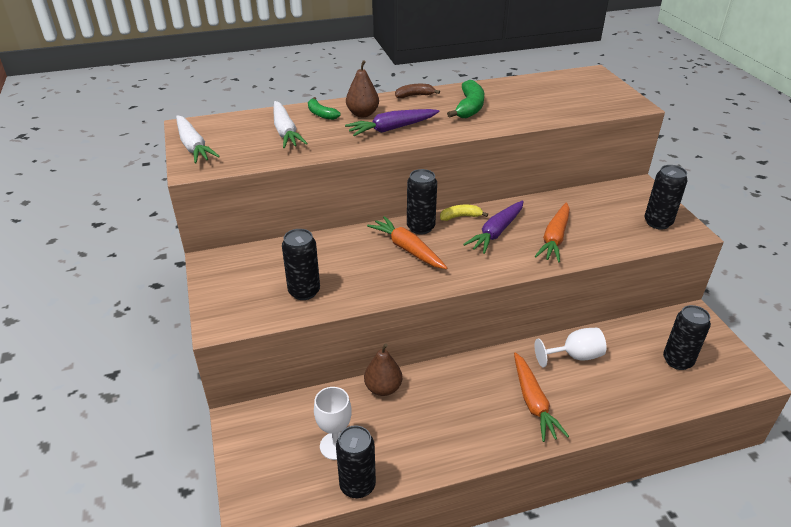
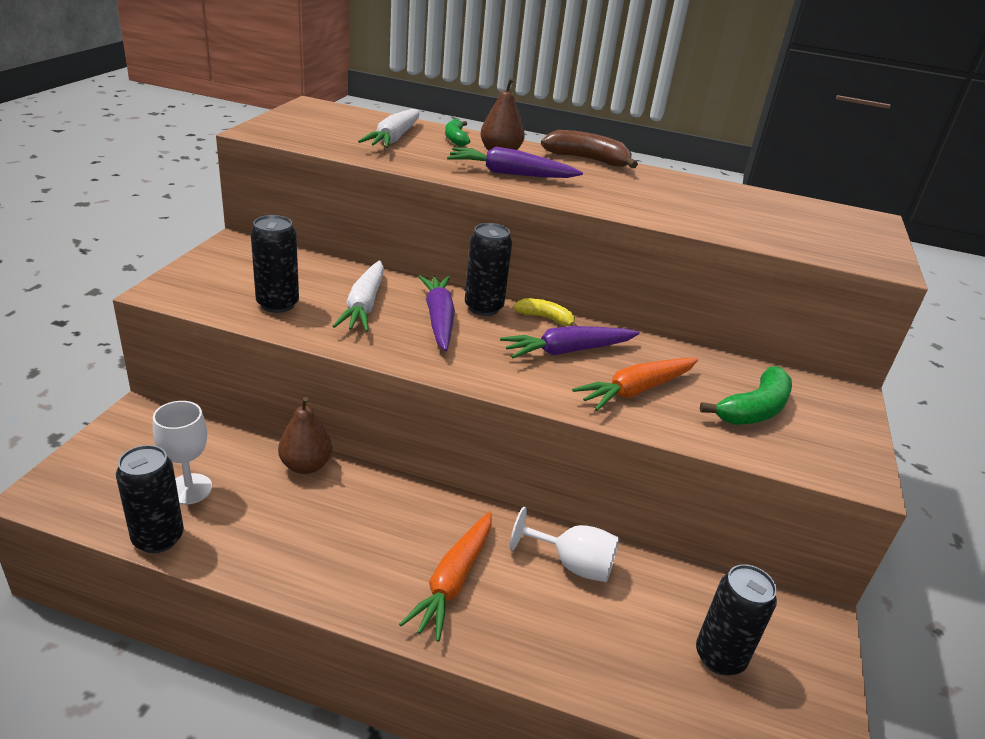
camera: 30 degrees right, 5 degrees down
white carrot [176,115,220,164] -> white carrot moved to [332,260,384,332]
orange carrot [367,216,447,269] -> purple carrot [418,275,455,351]
brown banana [395,84,440,98] -> brown banana [541,130,638,168], size x1.60
green banana [447,80,484,118] -> green banana moved to [700,366,792,425]
black can [645,165,687,230] -> none

